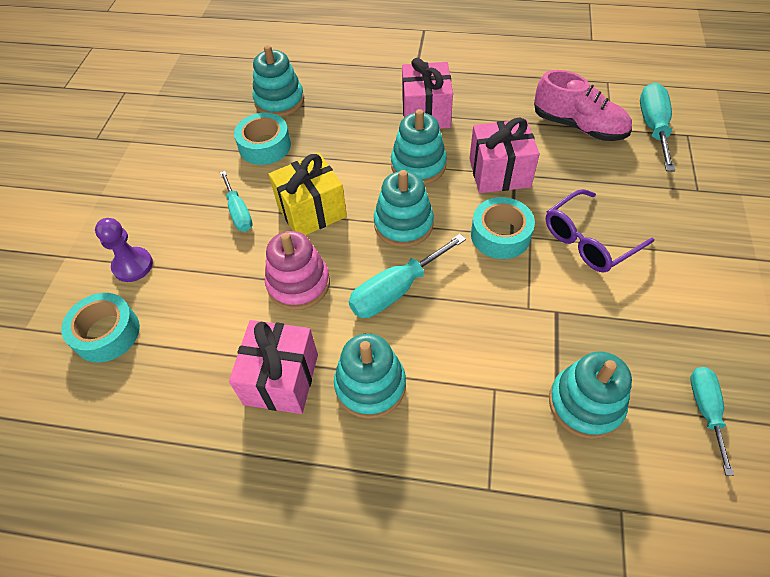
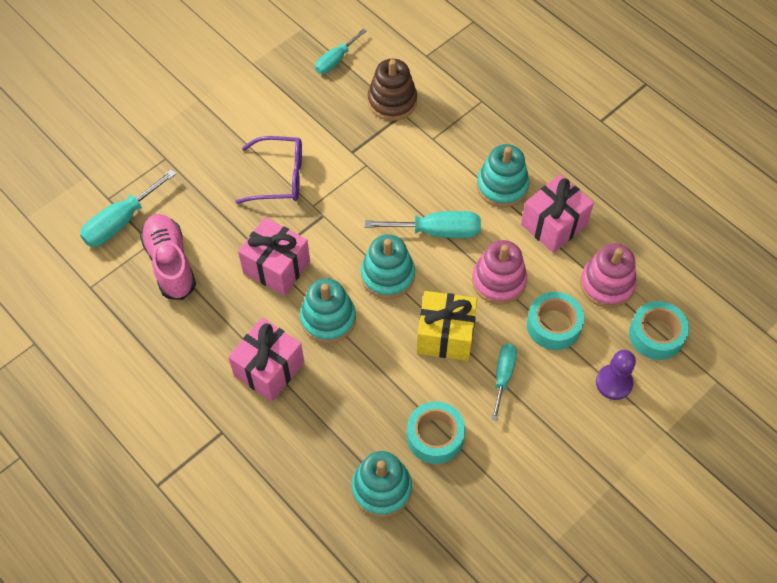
camera: 145 degrees left, 5 degrees up
turquoise tape [471,197,535,259] -> turquoise tape moved to [527,292,584,350]
turquoise stacking toy [549,351,632,439] -> brown stacking toy [368,59,417,121]
none -> pink stacking toy [580,243,637,308]

